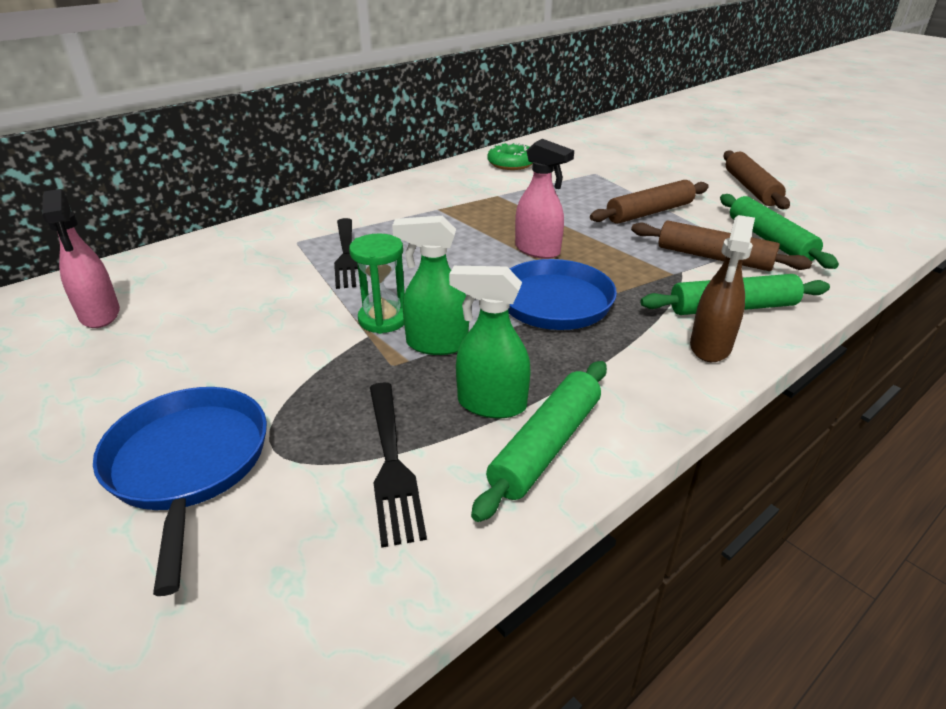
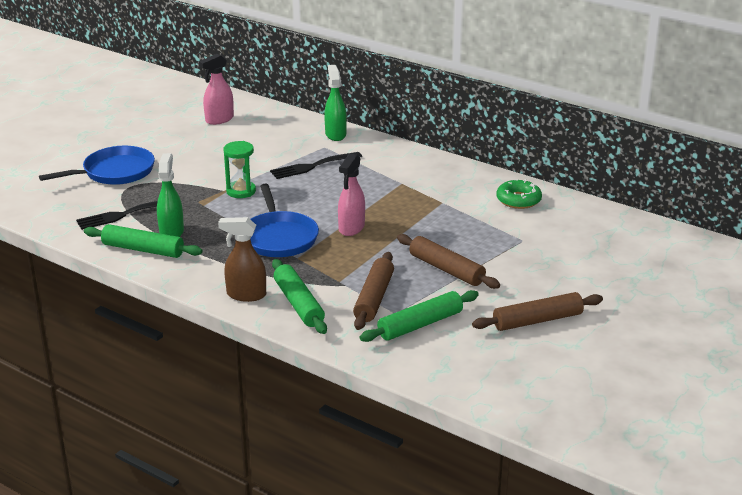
camera: 75 degrees right, 5 degrees down
green spray bottle [392,216,469,355] -> green spray bottle moved to [324,65,347,141]

